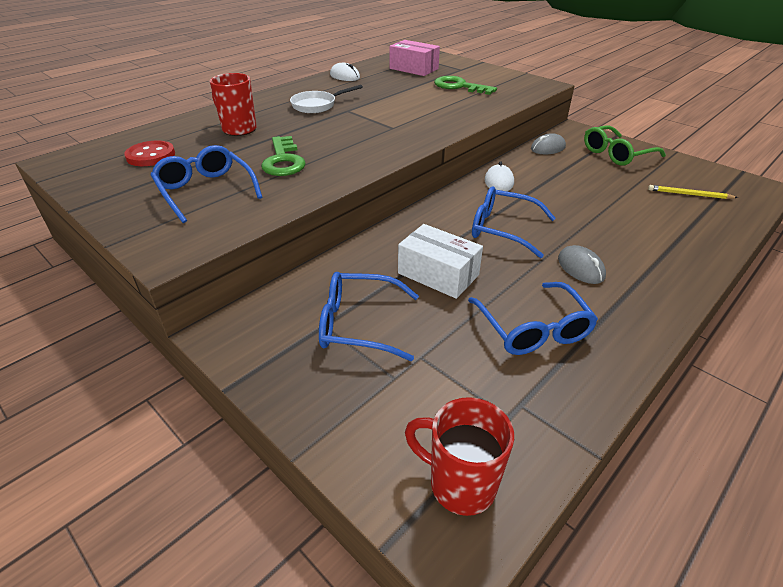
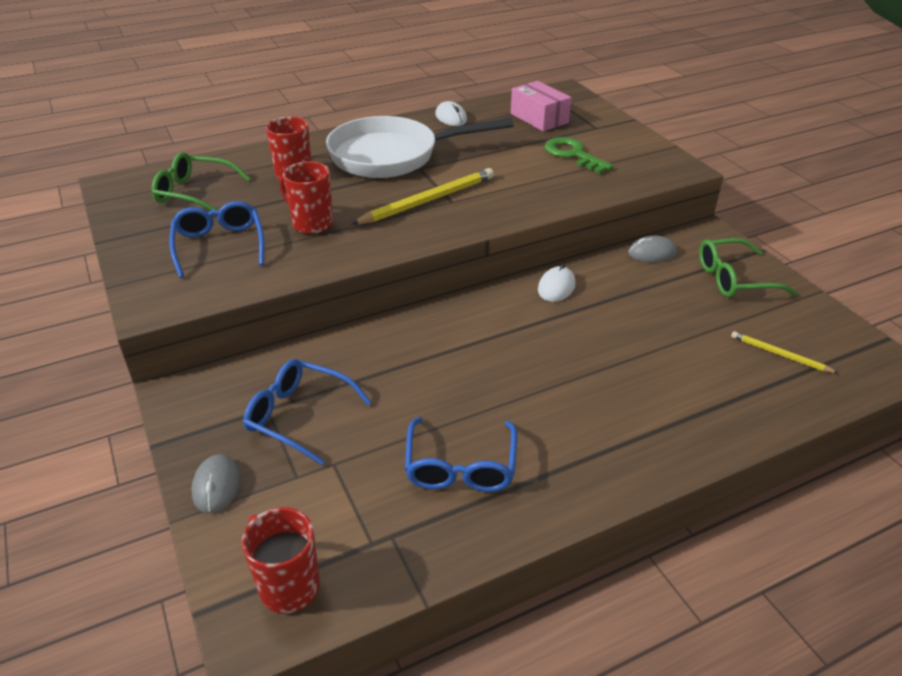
camera: 20 degrees right, 0 degrees up
red button [124,141,175,166] -> green glasses [152,152,251,211]
green key [261,136,306,176] -> red mug [280,161,333,235]
white pan [290,85,363,113] -> white pan [326,116,514,178], size x2.11
white box [398,224,483,299] -> none
blue glasses [472,186,556,258] -> none
grey mouse [558,245,606,284] -> grey mouse moved to [191,454,240,514]
none -> yellow pencil [352,168,494,225]

